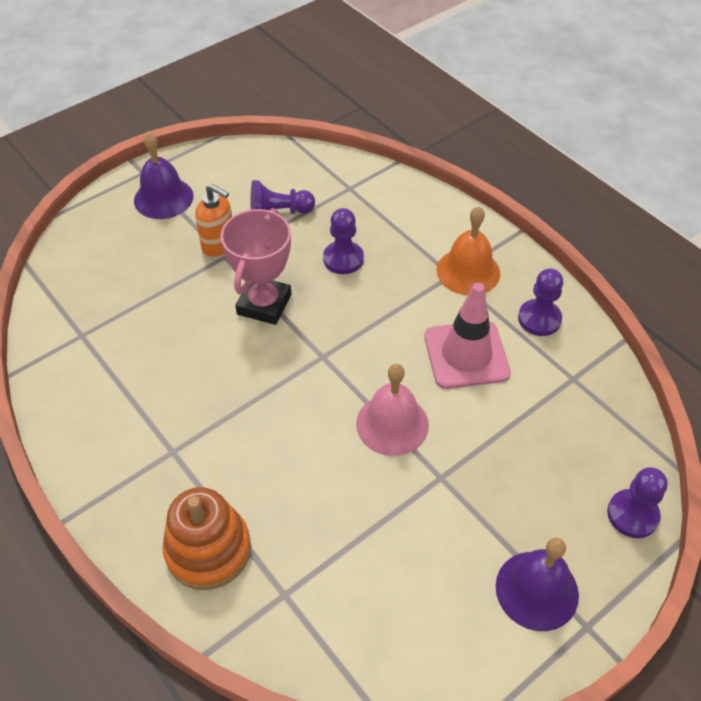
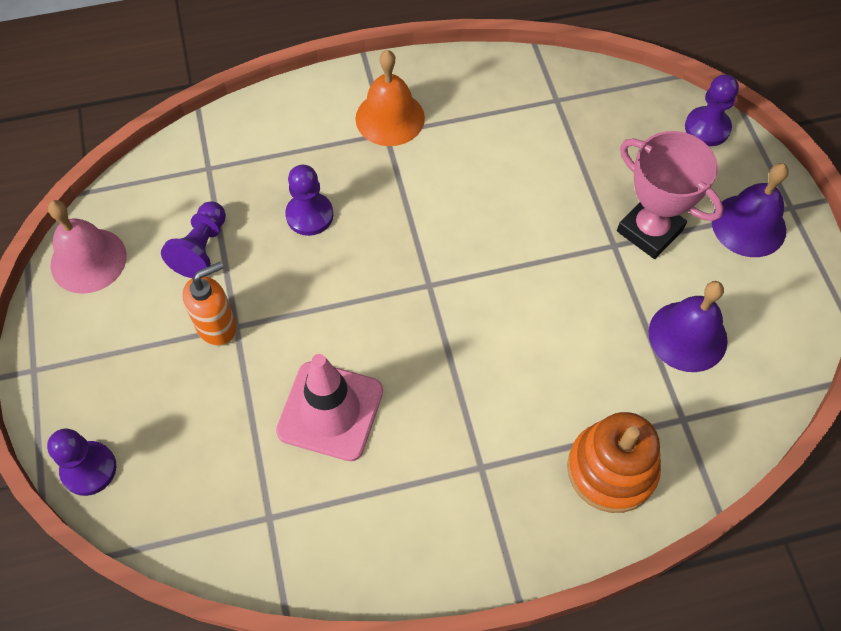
camera: 65 degrees left, 10 degrees up
purple bell [134,132,194,219] -> purple bell moved to [648,281,728,372]
pink trophy [221,208,291,325] -> pink trophy moved to [617,131,723,259]
pink bell [356,364,429,456] -> pink bell moved to [48,200,127,294]
pink traffic cone [424,282,511,389] -> pink traffic cone moved to [276,354,383,461]
purple pawn [518,268,563,336] -> purple pawn moved to [47,428,116,496]

